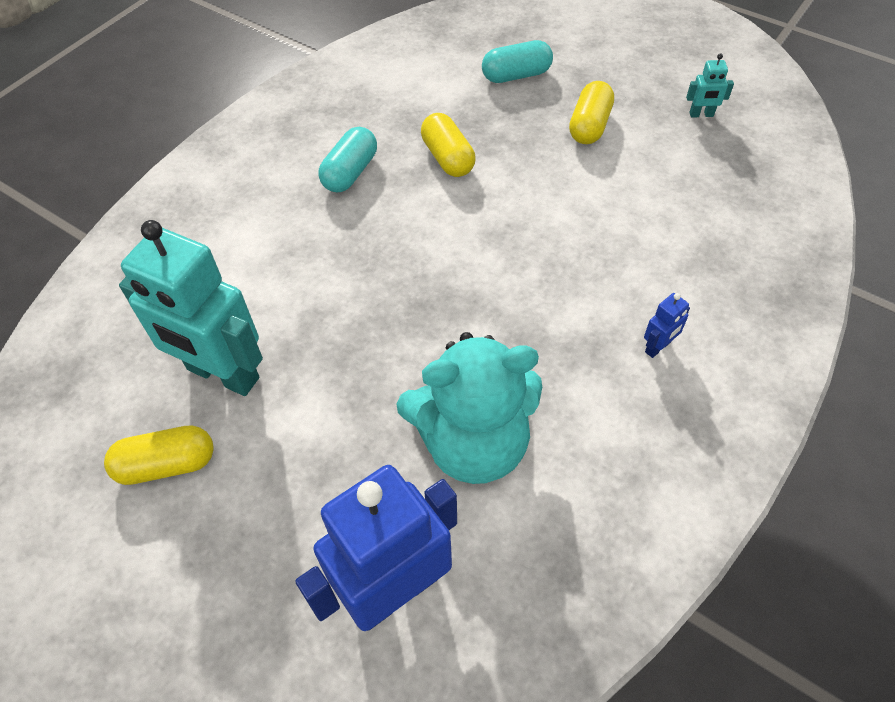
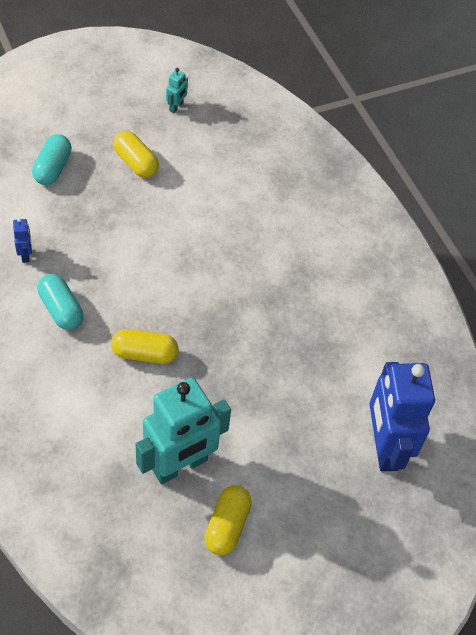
camera: 65 degrees left, 0 degrees up
turquoise teddy bear [397,332,542,484] -> none
yellow capsule [421,113,475,177] -> yellow capsule moved to [111,329,178,364]
blue robot [644,293,690,358] -> blue robot moved to [13,218,32,263]

